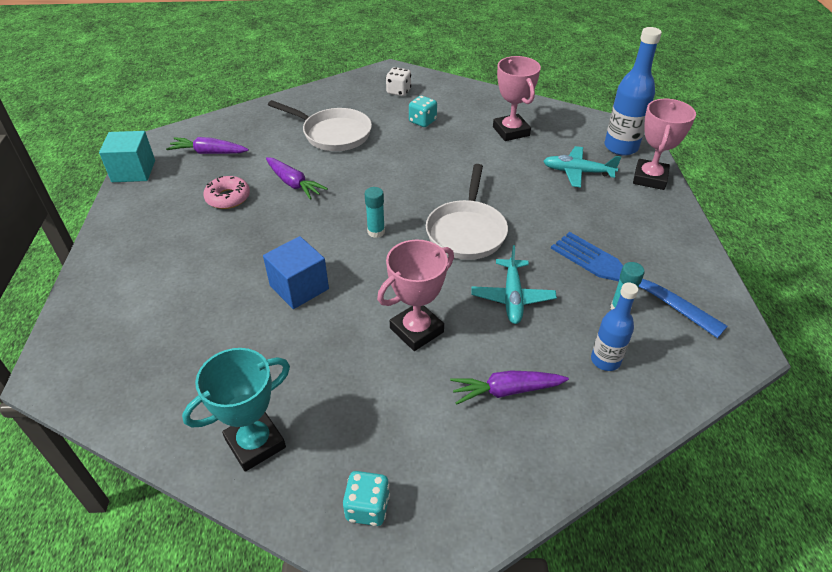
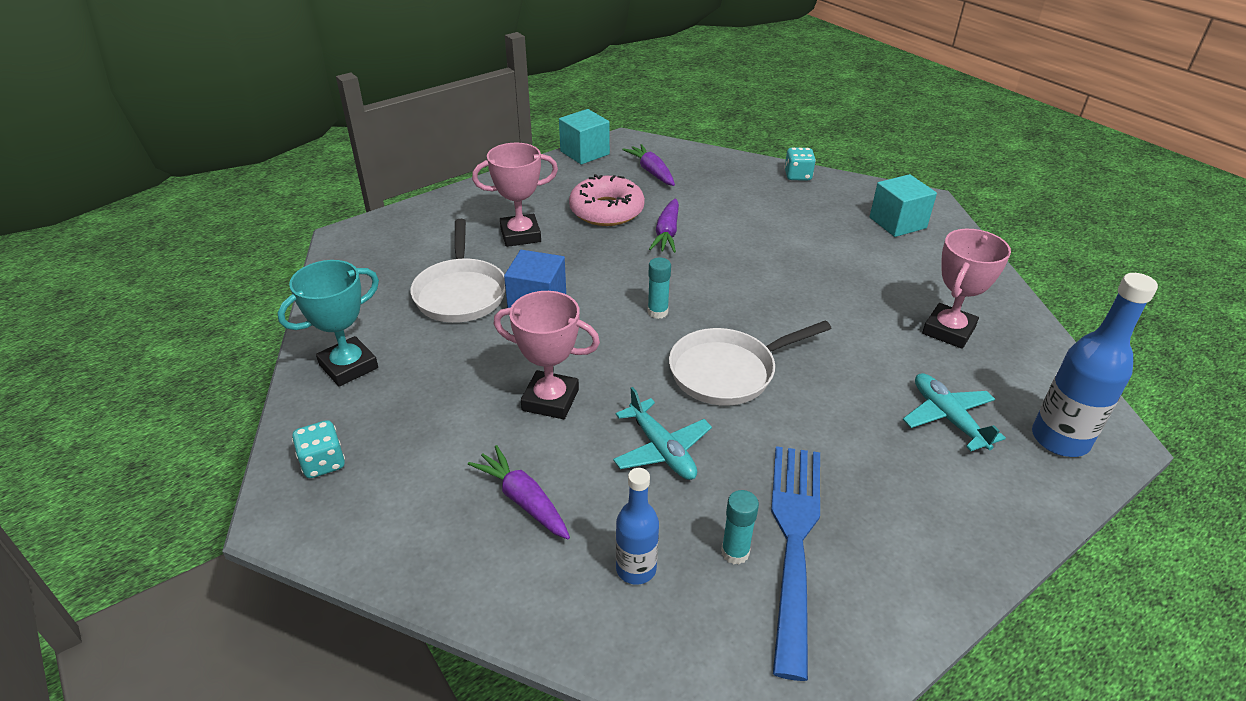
camera: 55 degrees right, 5 degrees down
turquoise trophy [182,348,290,472] -> turquoise trophy turned 60 degrees counterclockwise [277,260,379,387]
pink donut [203,176,250,209] -> pink donut [569,174,645,226], size x1.56
white pan [268,100,372,151] -> white pan moved to [410,219,506,323]
white dice [386,67,411,96] -> turquoise cube [870,174,937,237]
turquoise dice [409,95,437,127] -> turquoise dice moved to [784,147,816,181]
turquoise plane [471,245,557,324] -> turquoise plane turned 90 degrees counterclockwise [613,387,712,480]
pink trophy [633,99,696,190] -> pink trophy moved to [472,143,558,247]

